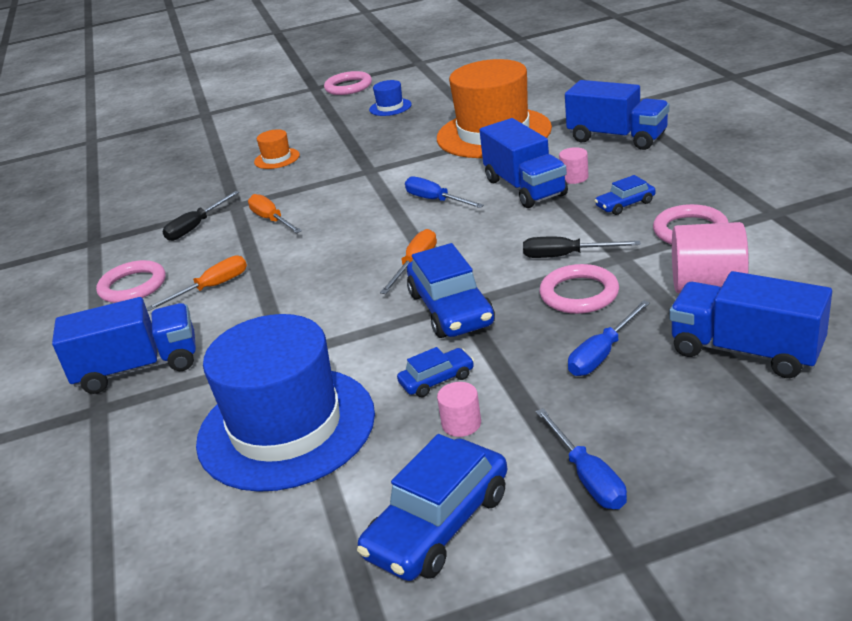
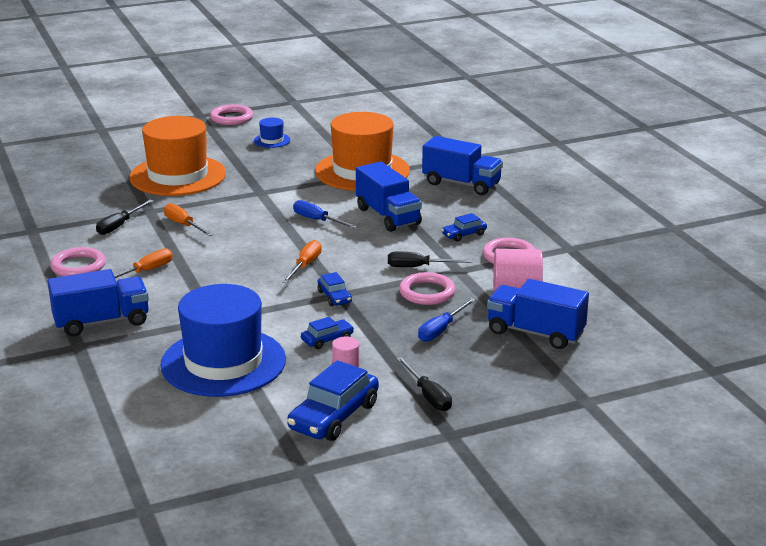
camera: 10 degrees left, 5 degrees down
orange hat [254,129,300,169] -> orange hat [129,116,226,196], size x2.45
blue car [407,243,495,338] -> blue car [318,272,352,306], size x0.53
blue screwdriver [536,408,627,509] -> black screwdriver [396,357,452,411]
pink cylinder [559,147,589,184] -> none

